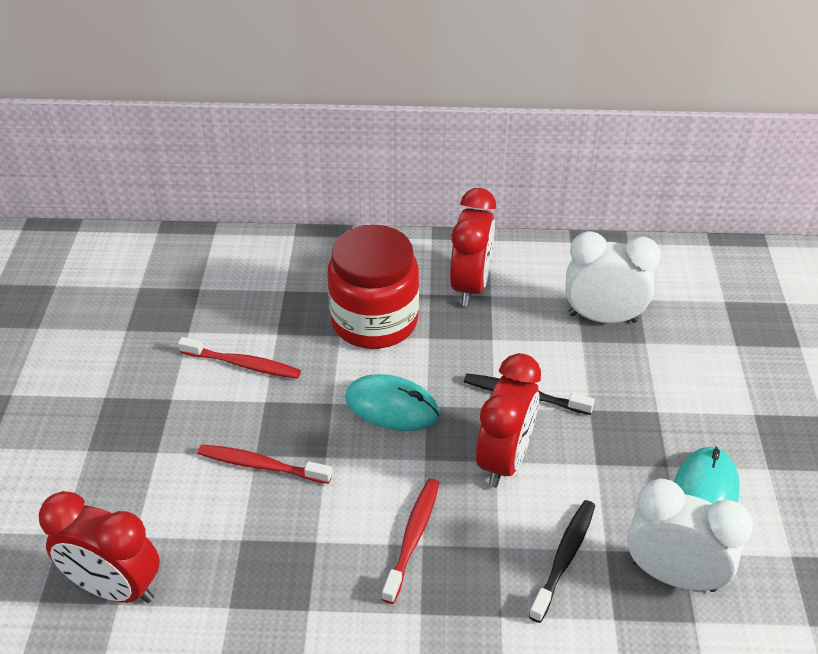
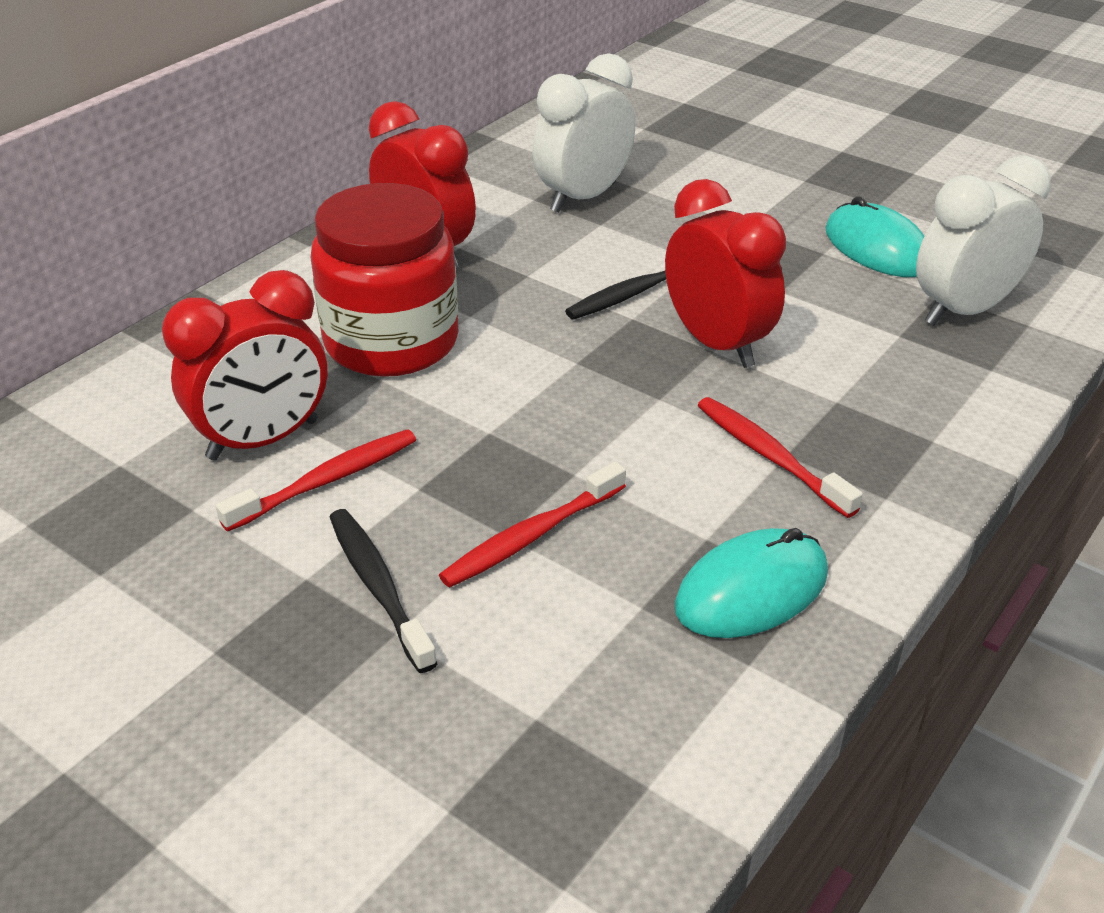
camera: 55 degrees left, 5 degrees down
red clock [39,491,160,603] -> red clock moved to [162,270,328,461]
turquoise mouse [345,374,440,431] -> turquoise mouse moved to [675,528,828,638]
black toothbrush [529,500,595,623] -> black toothbrush moved to [330,509,438,673]

